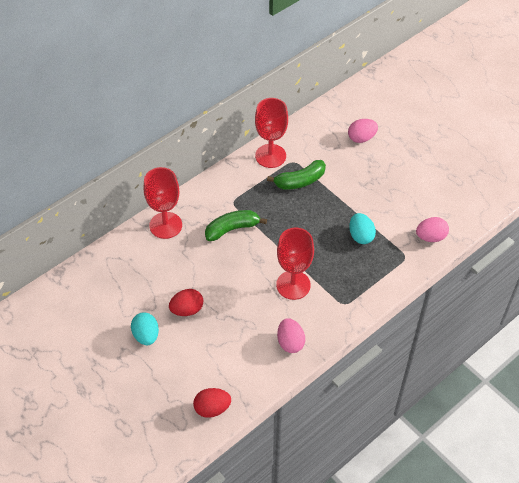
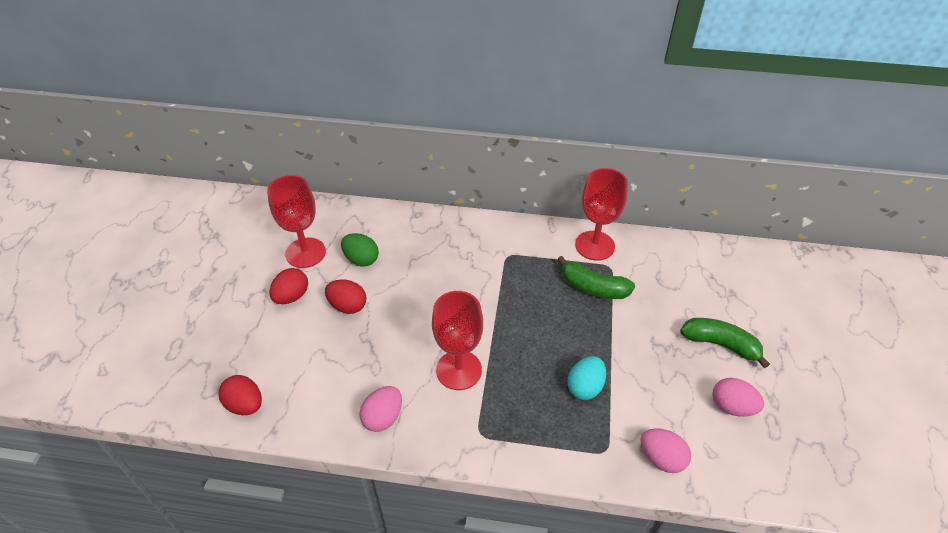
camera: 50 degrees right, 5 degrees down
turquoise egg [131,312,159,345] -> red egg [270,268,308,304]
red goblet [144,167,182,239] -> red goblet moved to [267,175,326,268]
green banana [205,210,267,241] -> green banana moved to [680,318,770,368]
pink egg [348,119,378,143] -> pink egg moved to [712,378,764,417]
none -> green egg [341,233,379,266]

